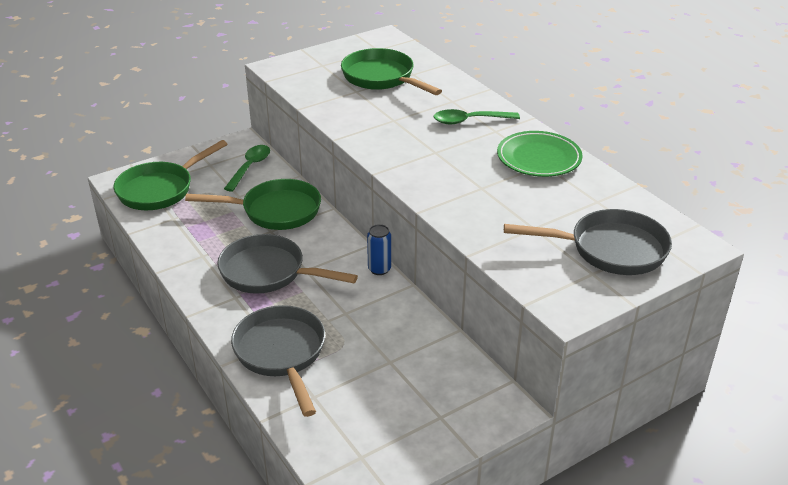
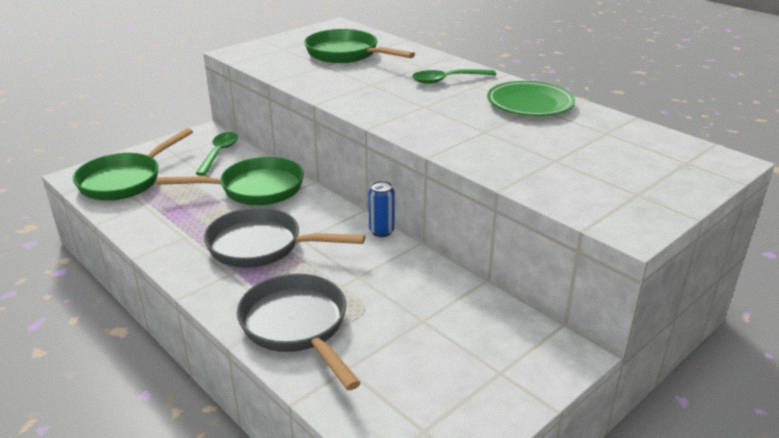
camera: 10 degrees left, 5 degrees down
grey pan [504,209,672,275] -> none

